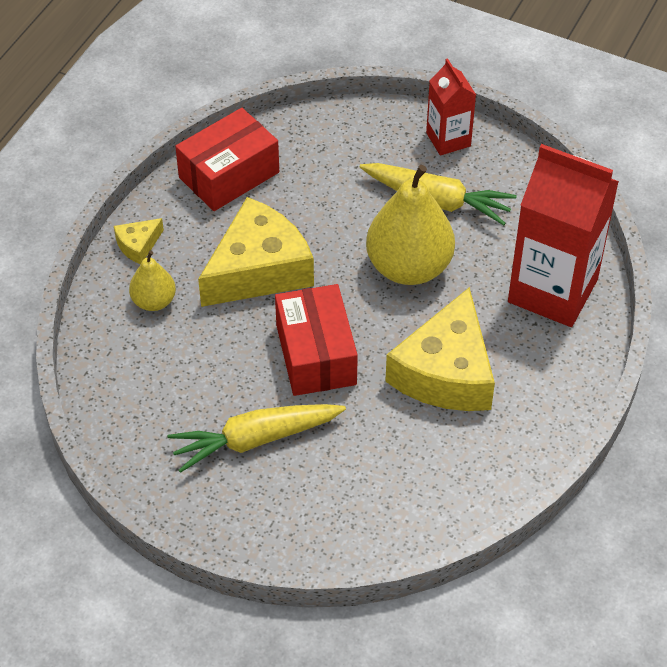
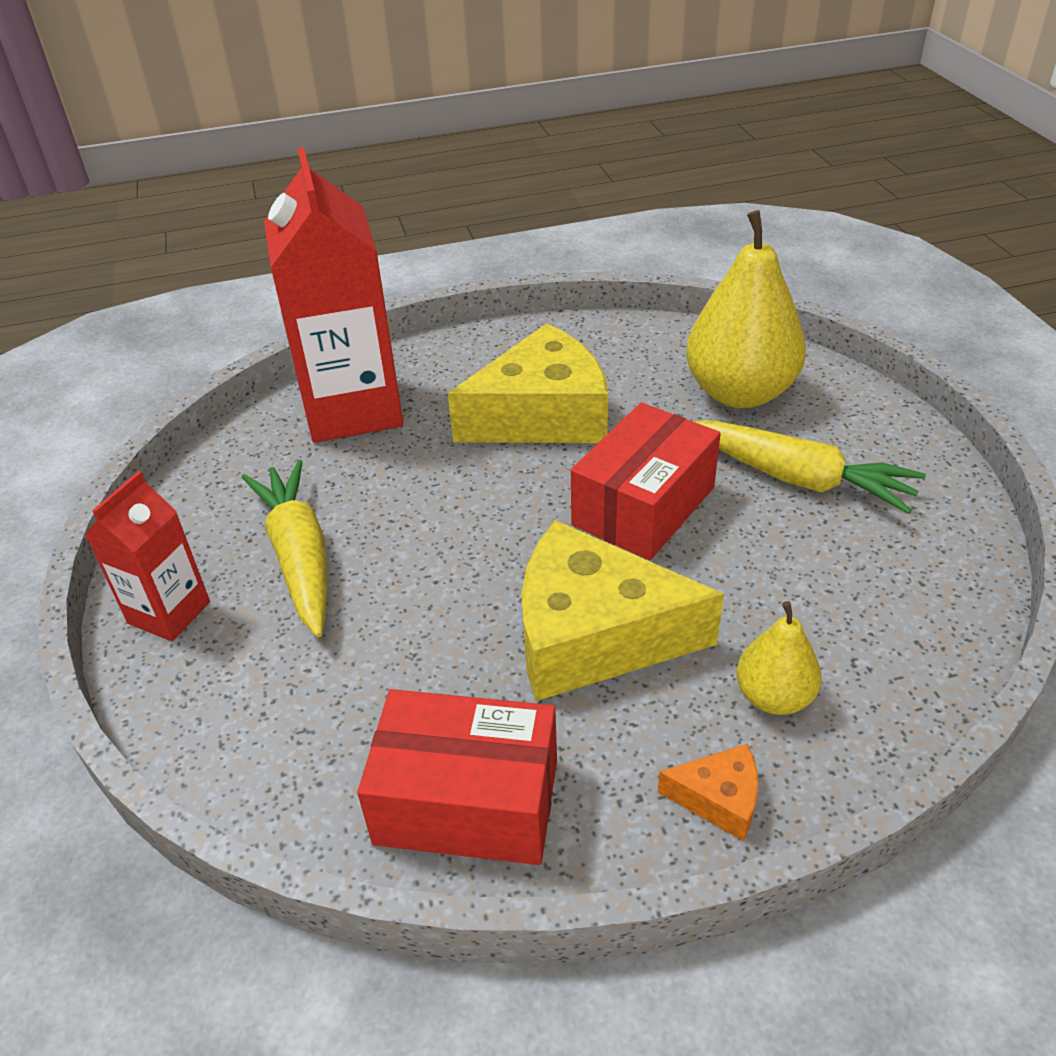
camera: 130 degrees left, 10 degrees down
yellow cheese [114,218,164,264] -> orange cheese [658,744,758,841]
yellow pear [366,165,455,285] -> yellow pear moved to [686,210,806,408]

